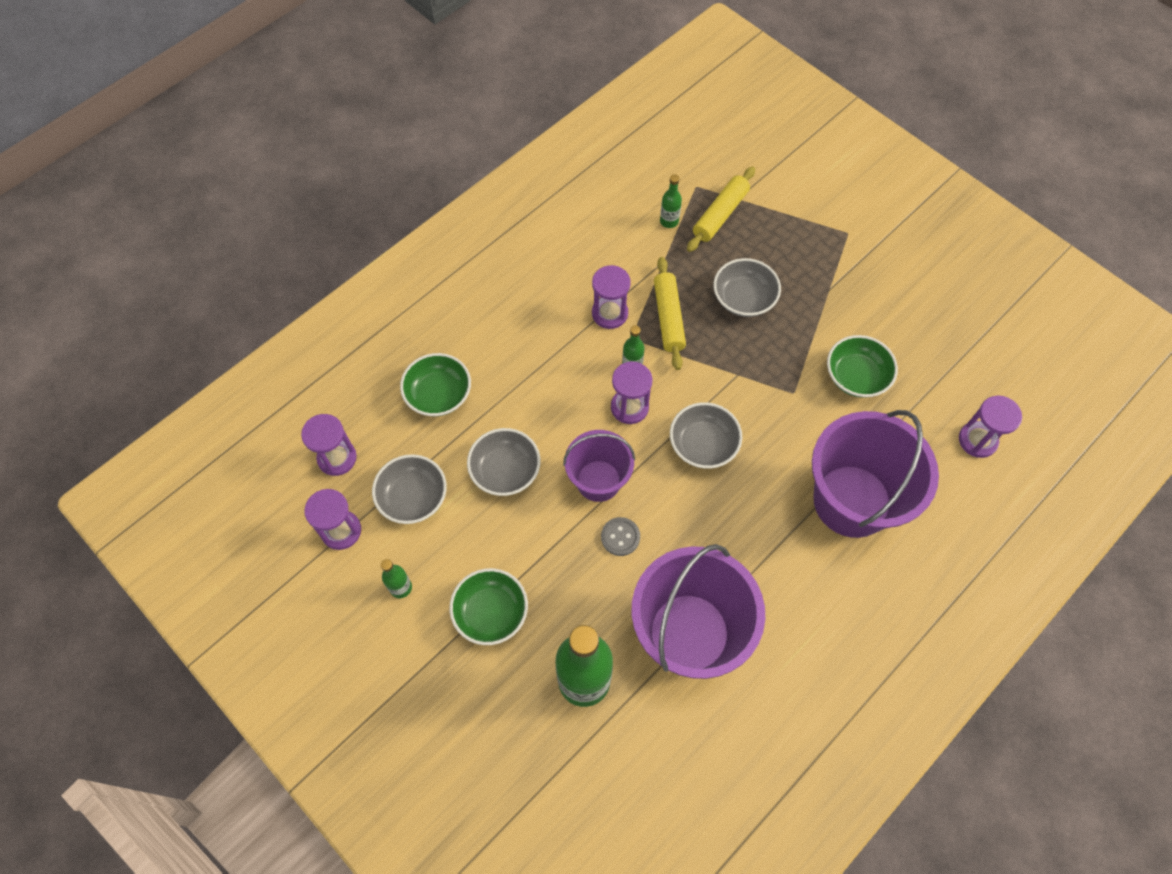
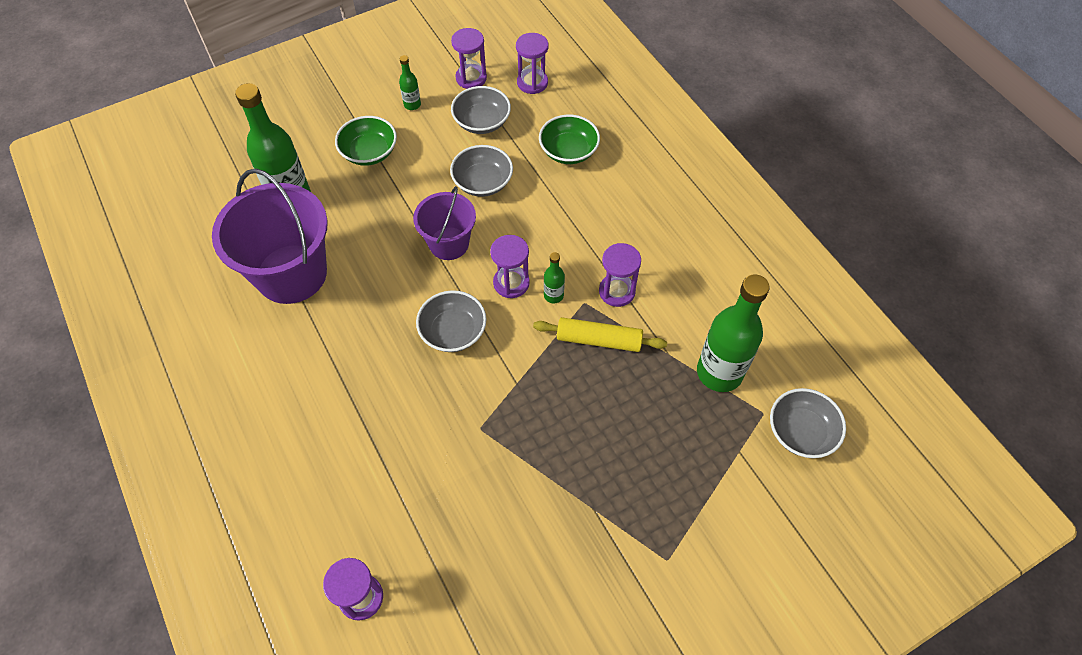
camera: 105 degrees right, 5 degrees down
grey button [601,517,640,556] -> none
green bottle [660,174,682,228] -> green bottle [697,274,770,392], size x2.22
yellow rolling pin [687,167,755,252] -> none
grey bowl [713,258,781,317] -> grey bowl moved to [770,388,846,458]
purple bucket [812,410,939,538] -> none
green bowl [827,335,898,398] -> none

